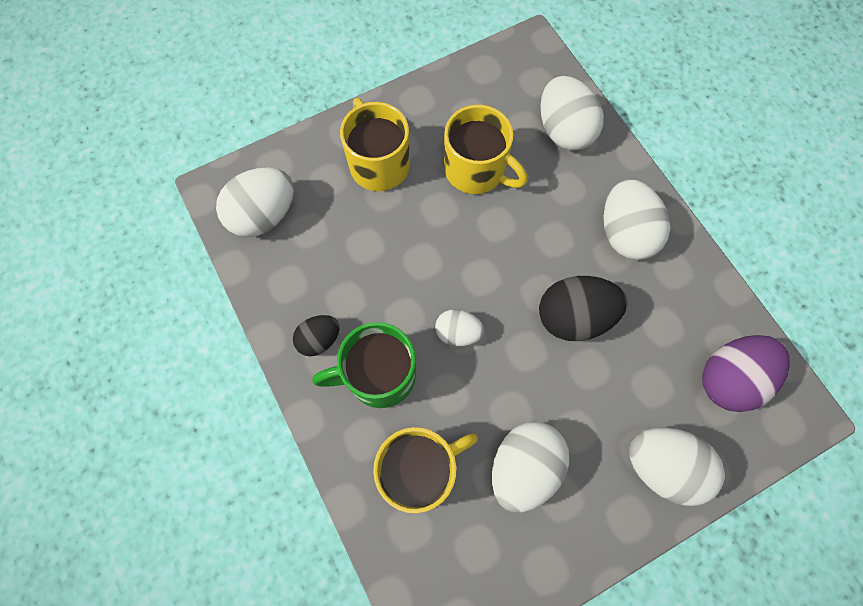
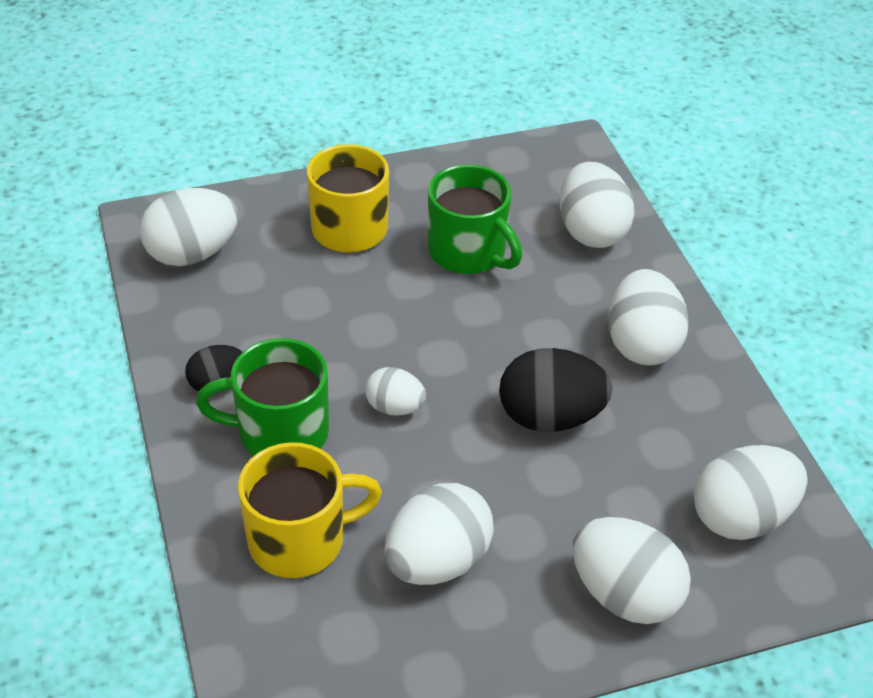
camera: 10 degrees right, 25 degrees down
yellow mug [444,105,527,194] -> green mug [428,164,522,274]
purple egg [702,335,790,412] -> white egg [694,445,808,540]

